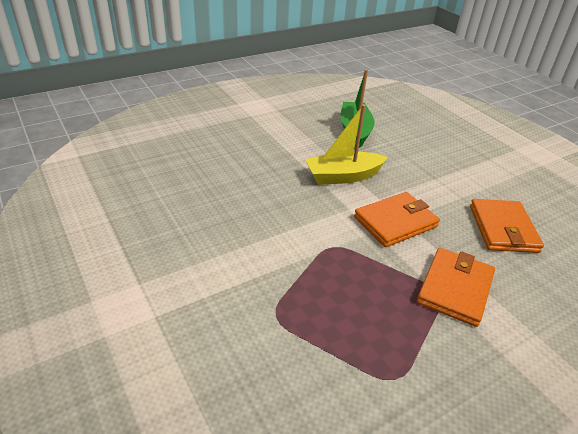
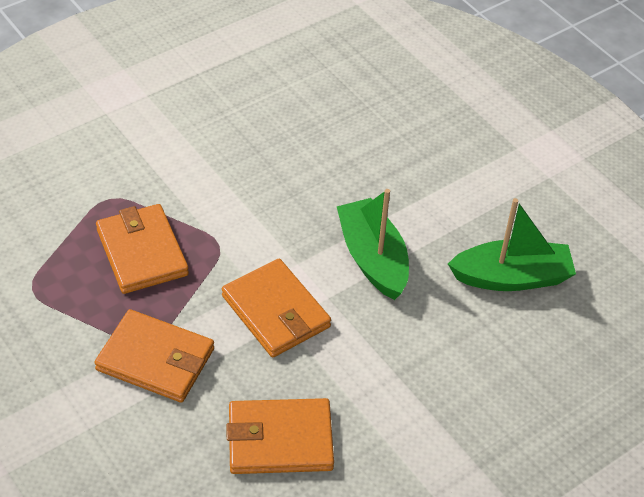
camera: 85 degrees right, 10 degrees up
yellow boat [305,104,388,185] -> green boat [337,189,409,300]
none -> orange wallet [96,204,189,294]

